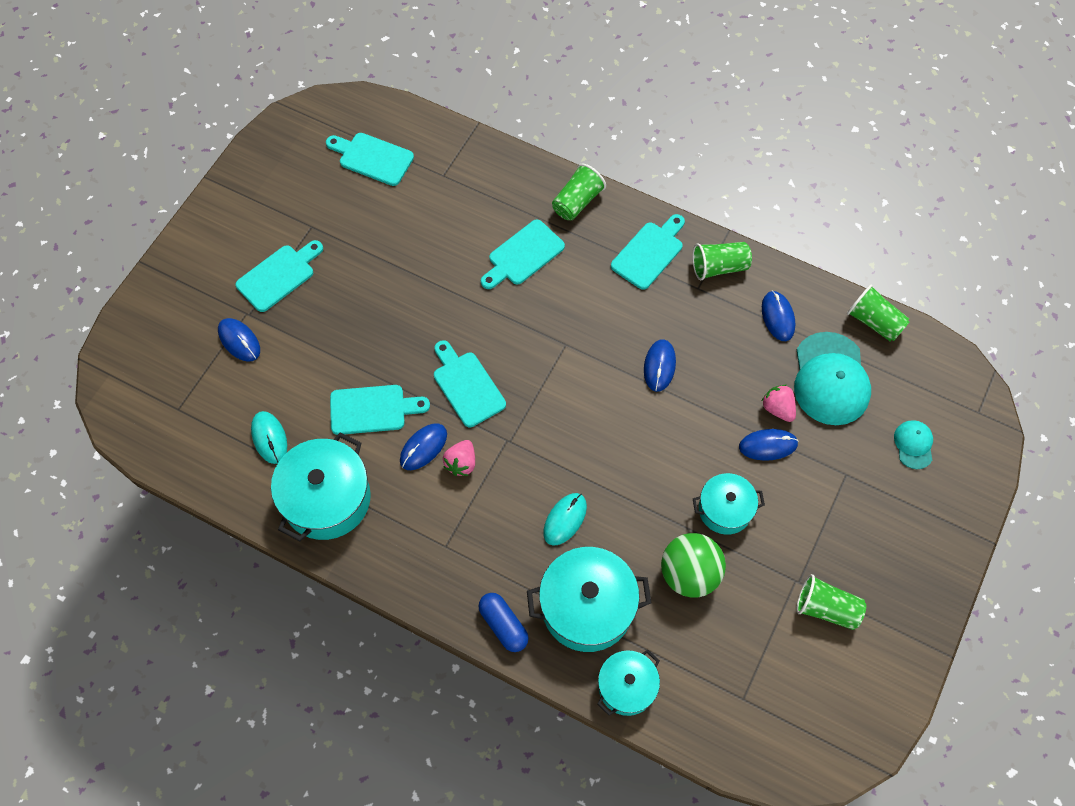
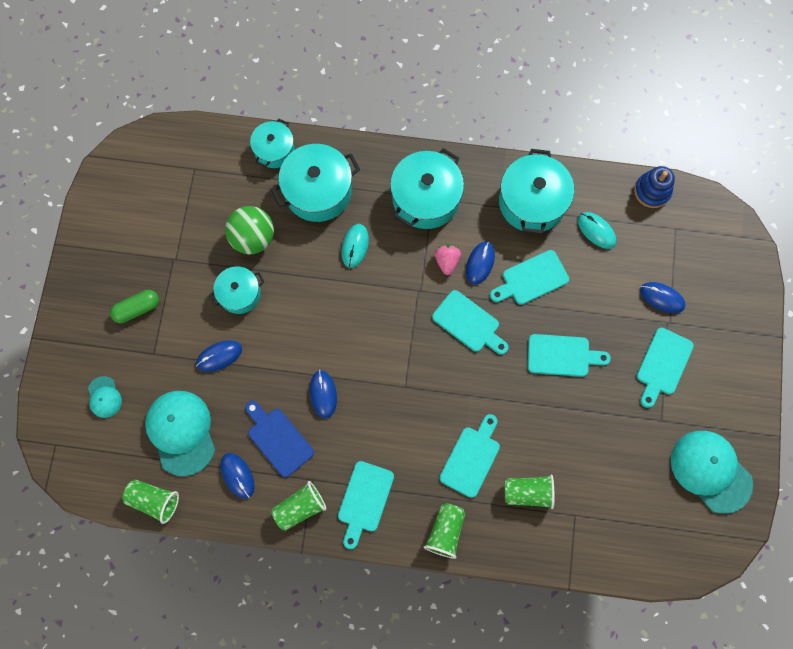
camera: 160 degrees right, 10 degrees up
turquoise cutting board [326,133,414,186] -> turquoise cutting board moved to [528,334,611,377]
blue capsule [478,593,529,652] -> none
pink strawberry [762,385,796,422] -> none
green cup [796,574,866,630] -> green cup moved to [505,475,554,509]
none -> green capsule [110,290,159,323]
none -> blue cutting board [245,401,314,477]
none -> turquoise pot [390,148,464,229]
none -> blue stacking toy [634,166,675,208]
none -> turquoise cap [671,431,753,514]

